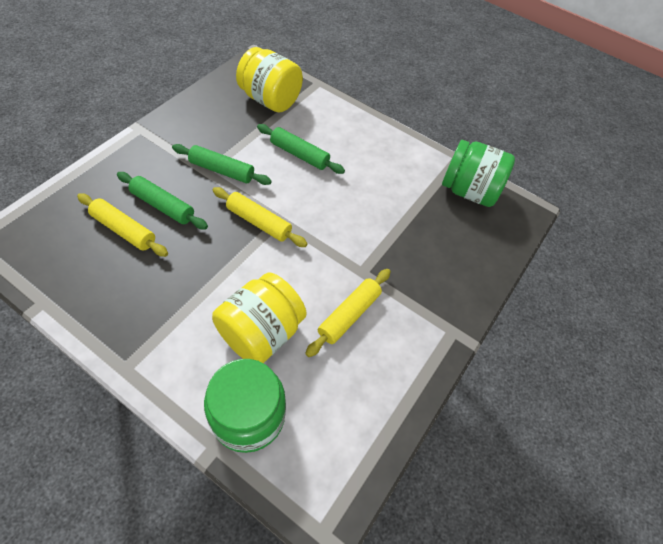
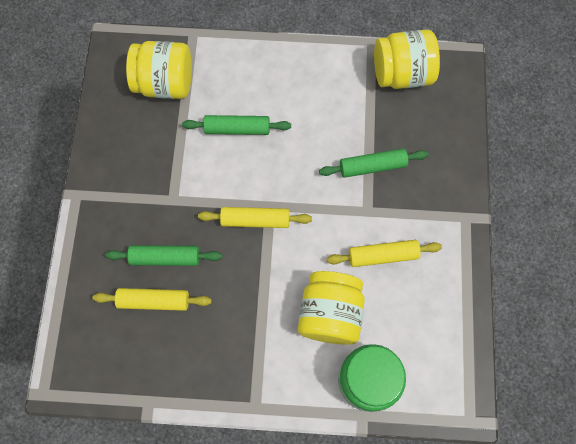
camera: 25 degrees left, 15 degrees up
green rolling pin [172,144,272,185] -> green rolling pin moved to [319,148,428,178]
yellow rolling pin [305,269,391,357] -> yellow rolling pin turned 75 degrees clockwise [327,240,442,267]
green jar [442,140,515,207] -> yellow jar [374,29,440,89]

